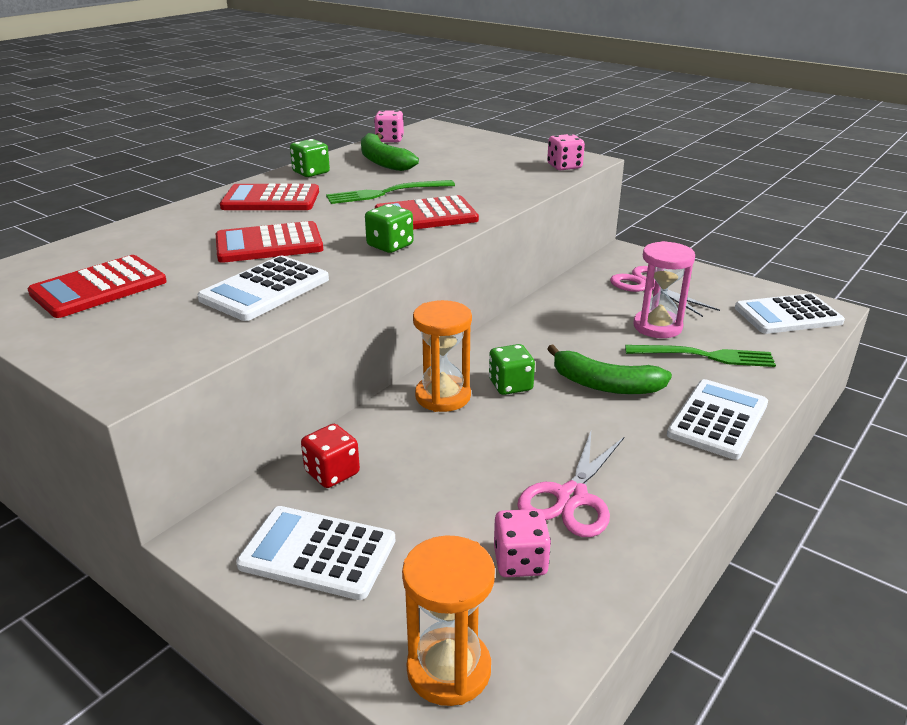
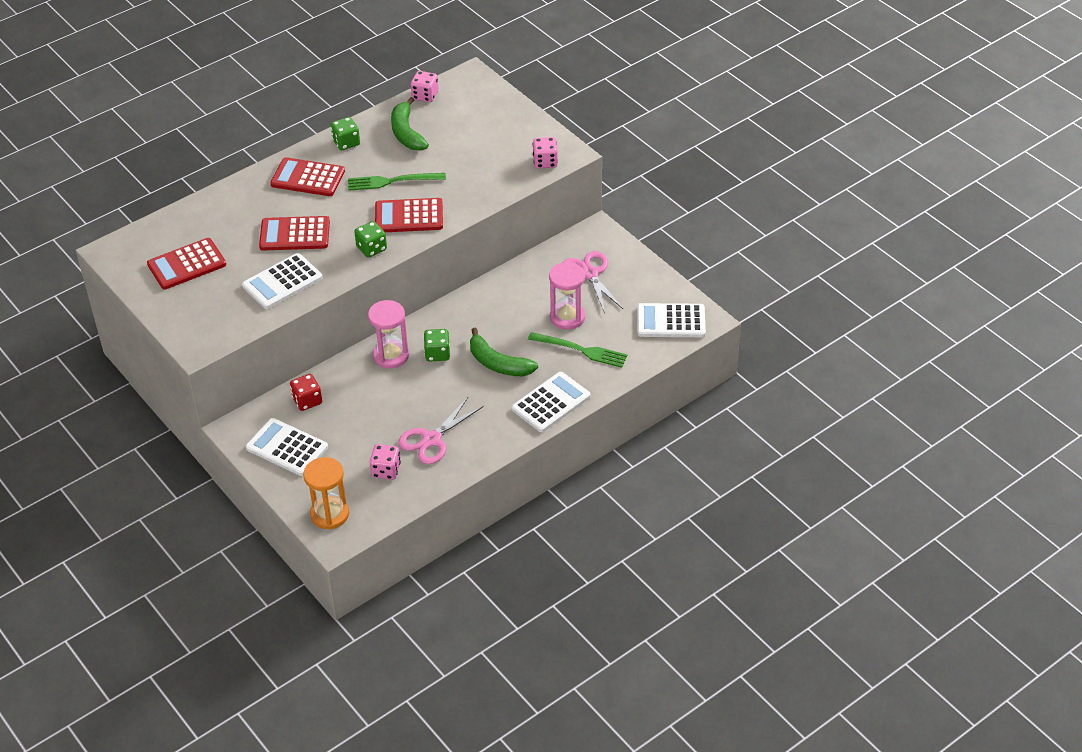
camera: 15 degrees right, 15 degrees up
orange hourglass [413,300,472,412] -> pink hourglass [368,300,409,369]

